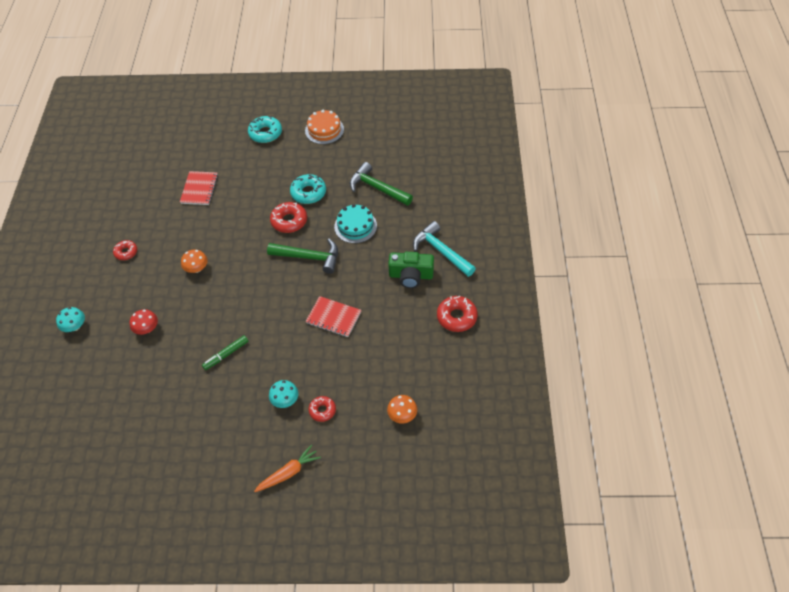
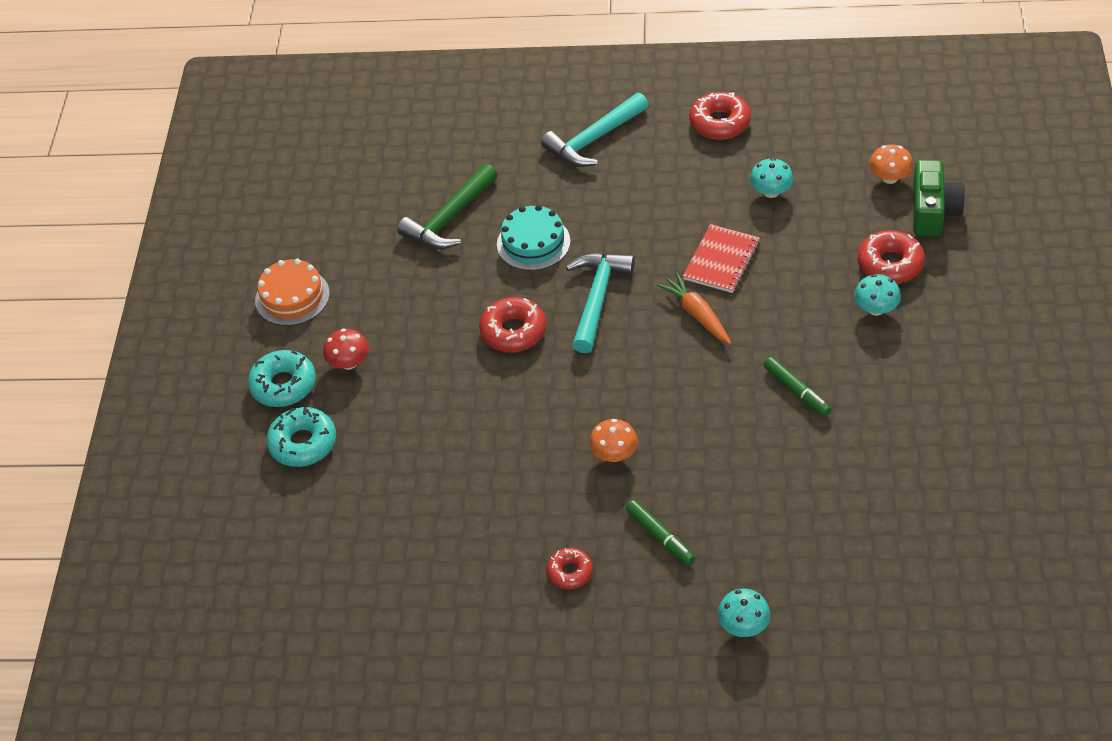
camera: 85 degrees left, 5 degrees down
red mushroom [130,309,158,335] -> red mushroom moved to [323,328,369,370]
red notebook [180,171,218,205] -> none
orange carrot [254,445,321,492] -> orange carrot moved to [657,273,731,344]
green hammer [267,239,338,274] -> turquoise hammer [566,253,635,353]
turquoise donut [290,174,326,204] -> turquoise donut moved to [266,407,336,467]
red donut [309,396,336,422] -> red donut [858,230,925,284], size x1.59
green camera [388,252,434,288] -> green camera moved to [913,160,965,236]
none -> green marker [626,500,695,565]
none -> turquoise mushroom [750,158,794,198]

